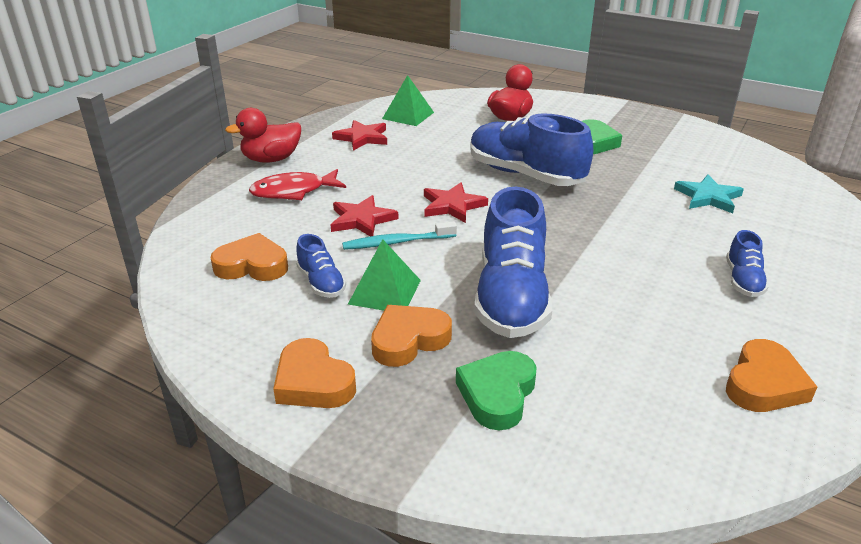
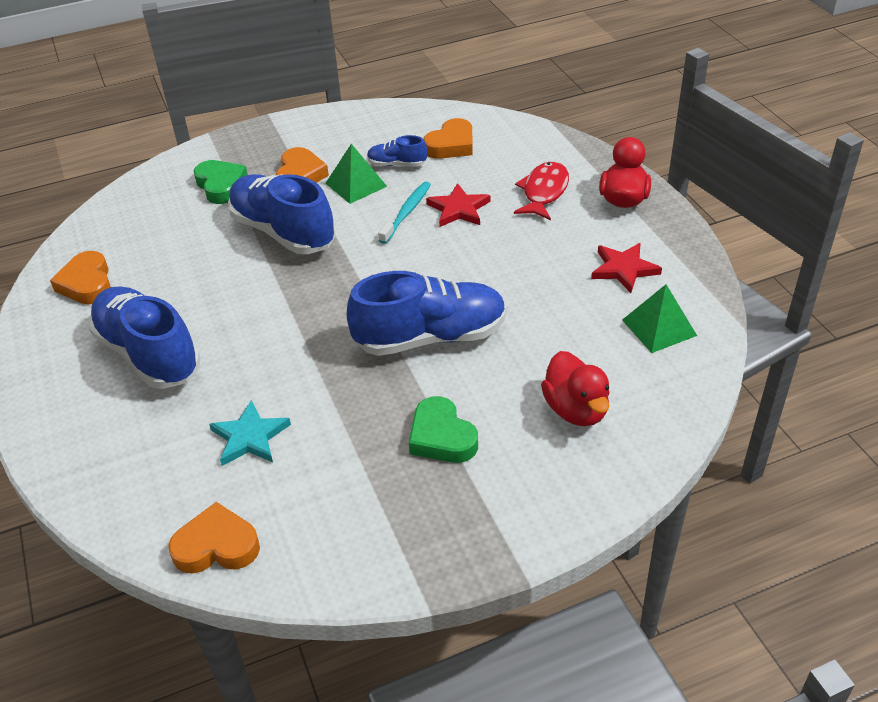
camera: 130 degrees right, 10 degrees up
orange heart [273,338,356,408] -> orange heart moved to [168,502,260,574]
red star [424,183,488,223] -> none
blue shoe [726,230,769,297] -> blue shoe [88,286,200,389], size x2.12

